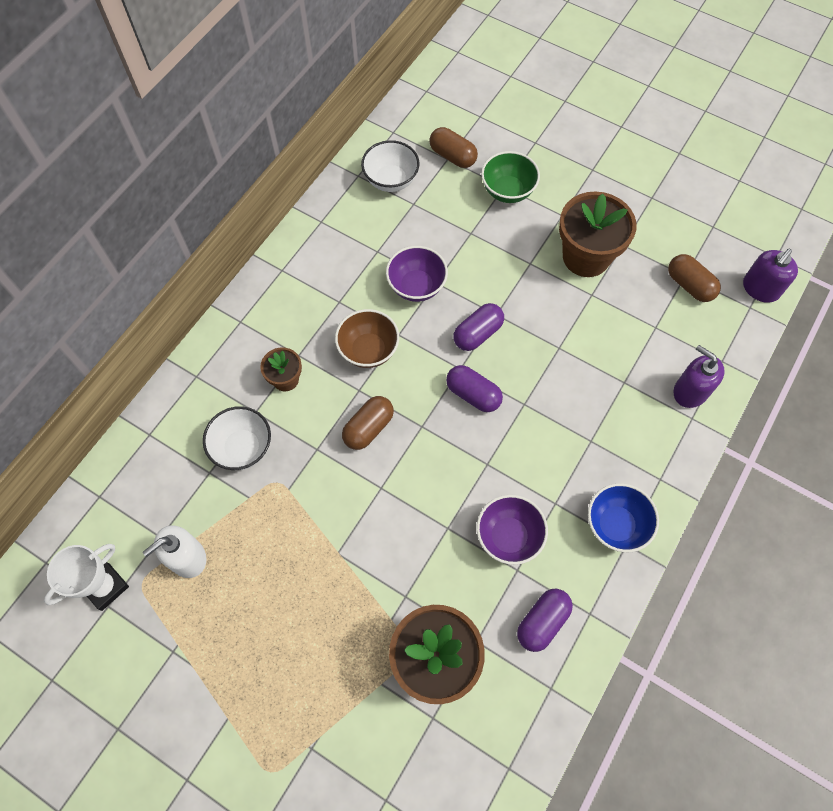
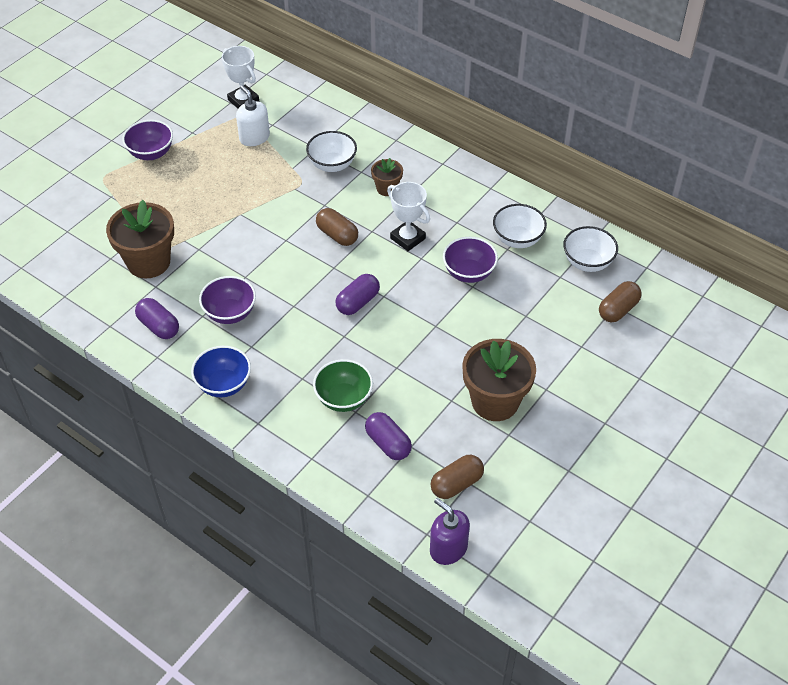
camera: 95 degrees right, 15 degrees down
brown bowl [335,309,399,368] -> white trophy [387,182,430,251]
purple capsule [453,303,504,351] -> purple capsule moved to [365,412,412,460]
green bowl [481,151,540,203] -> green bowl moved to [313,359,373,412]
purple soap dispenser [674,345,725,408] -> none
none -> purple bowl [122,120,173,160]
none -> white bowl [493,204,547,248]

